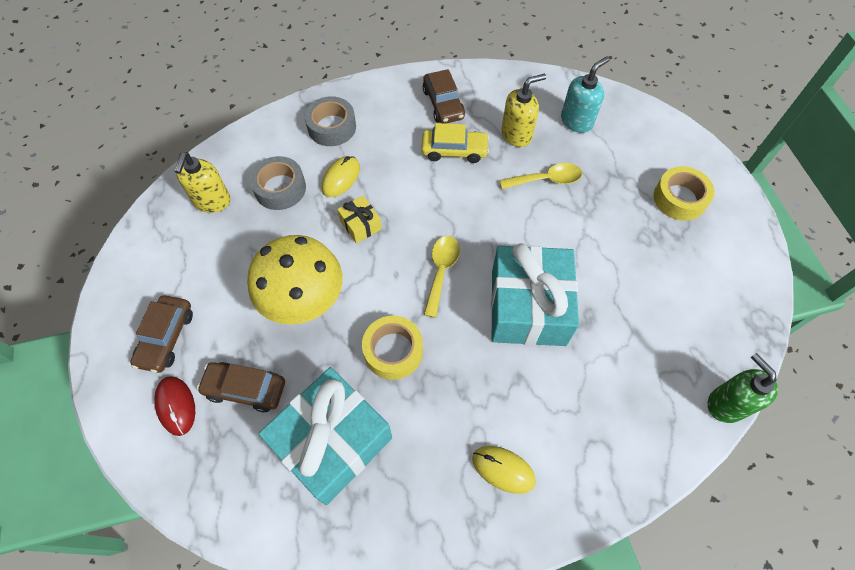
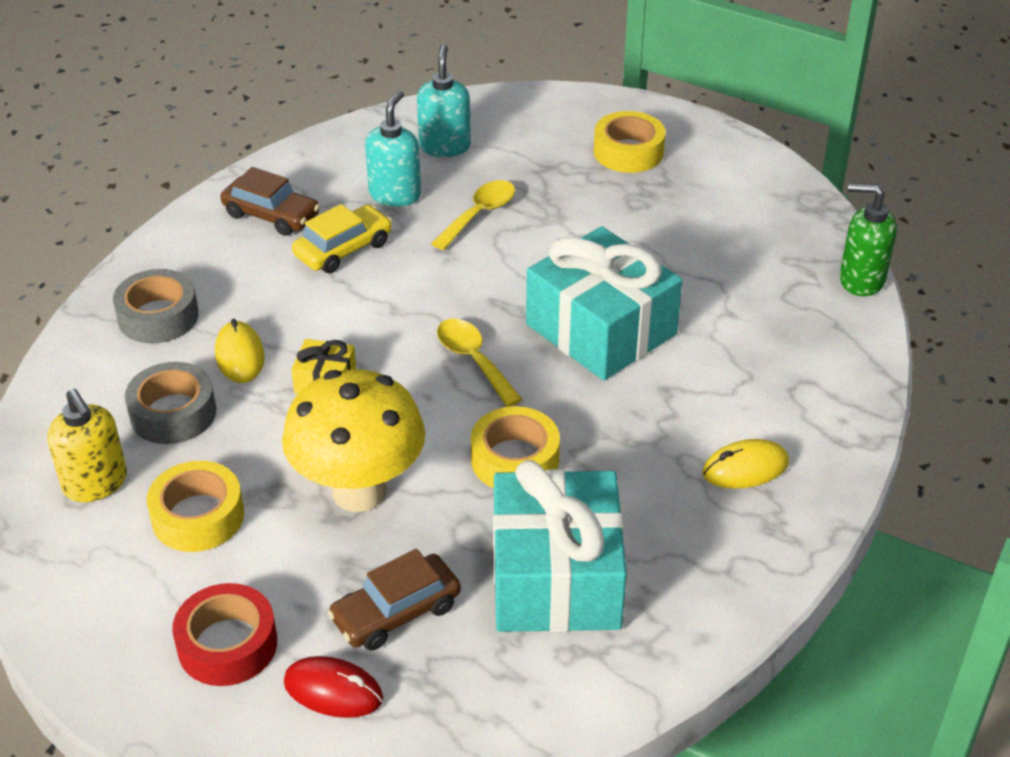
camera: 45 degrees left, 20 degrees down
brown car [130,295,193,373] -> red tape [172,583,277,686]
yellow soap dispenser [501,74,546,147] -> turquoise soap dispenser [365,90,421,207]
none -> yellow tape [147,461,244,552]

